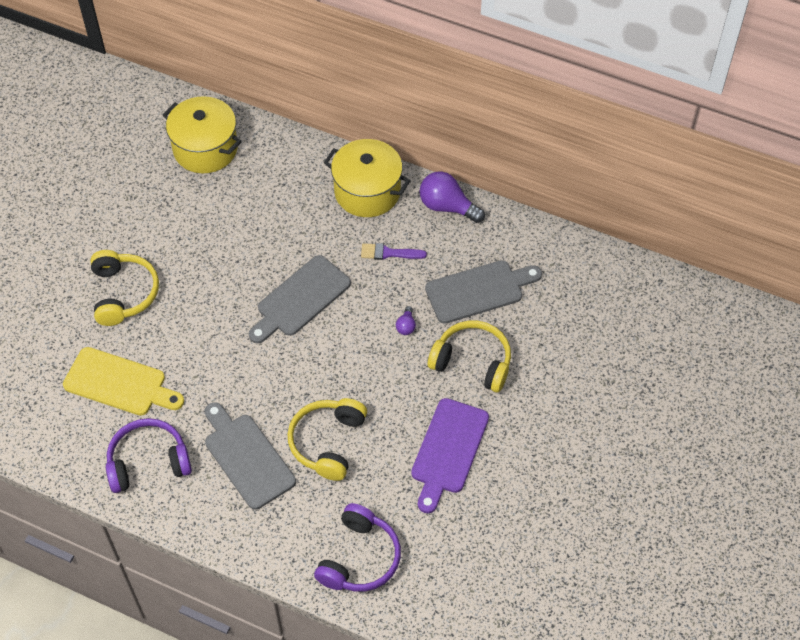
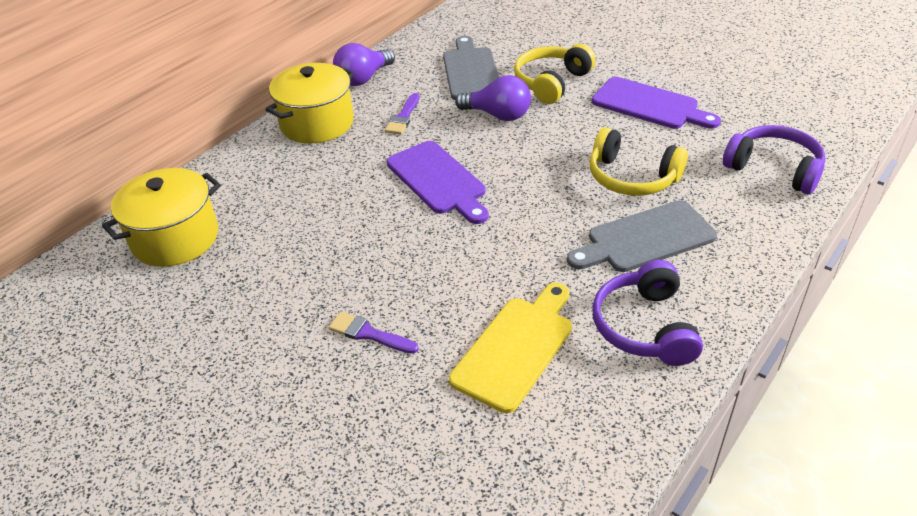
camera: 75 degrees left, 15 degrees down
yellow headphones [90,250,159,326] -> purple brush [329,312,419,354]
grey cutting board [248,255,351,343] -> purple cutting board [387,141,489,224]
purple light bulb [396,306,416,335] -> purple light bulb [455,75,531,121], size x2.09

